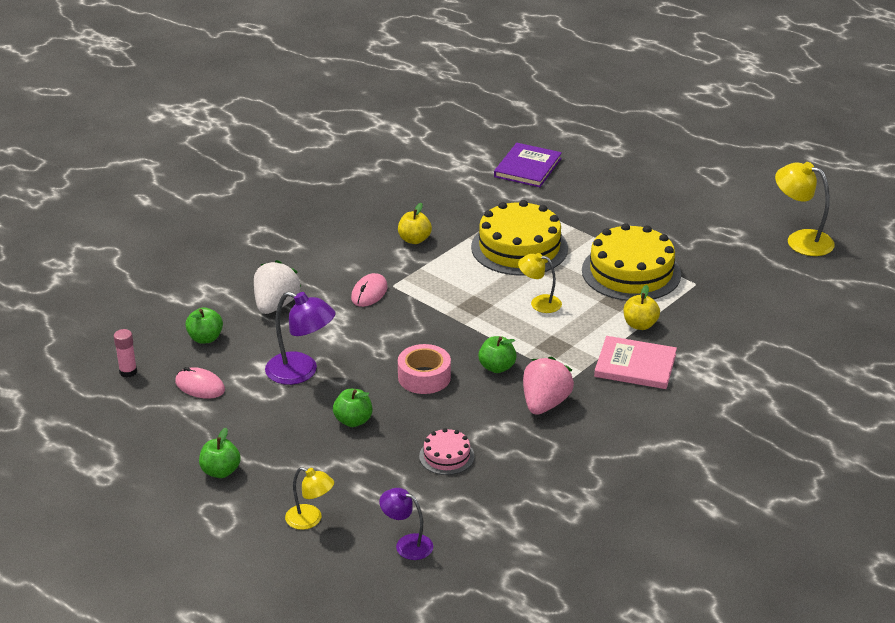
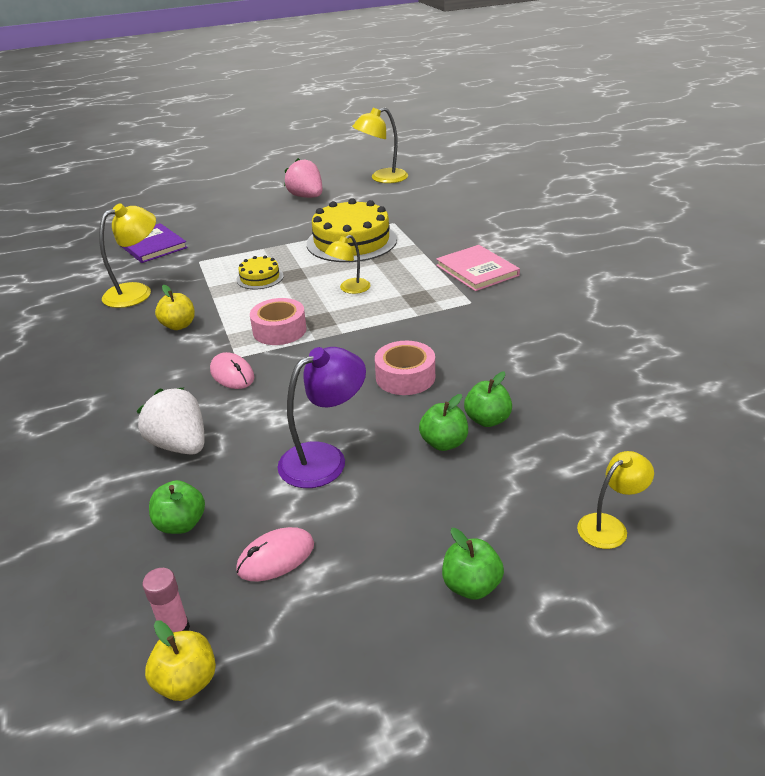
camera: 60 degrees left, 0 degrees up
purple lamp [379,488,433,560] -> none
pink cake [419,428,475,475] -> none
yellow cake [471,200,568,276] -> yellow cake [236,255,284,289], size x0.48
green apple [478,336,517,373] -> green apple moved to [464,371,512,427]
pink strawberry [523,357,574,415] -> pink strawberry moved to [284,158,323,198]
pink book [594,336,677,389] -> pink book turned 75 degrees counterclockwise [436,245,520,291]
yellow apple [624,285,660,330] -> yellow apple moved to [145,621,216,701]
none -> yellow lamp [99,203,156,308]
none -> pink tape [250,298,307,345]

